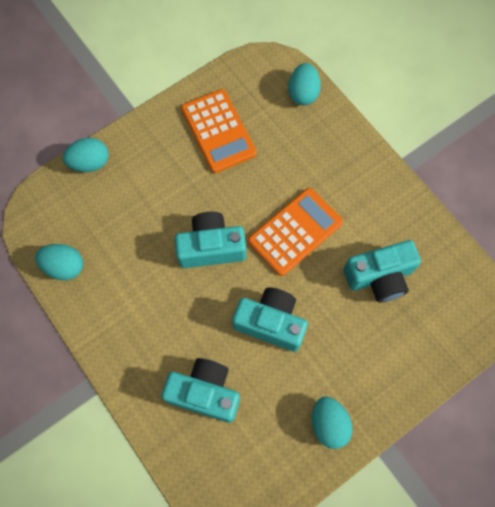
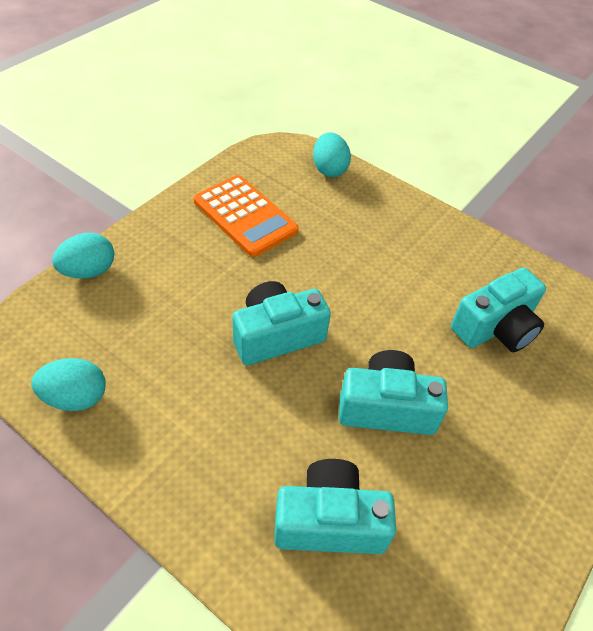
camera: 20 degrees left, 20 degrees down
orange calculator [248,188,343,276] -> none
turquoise egg [312,397,353,449] -> none

